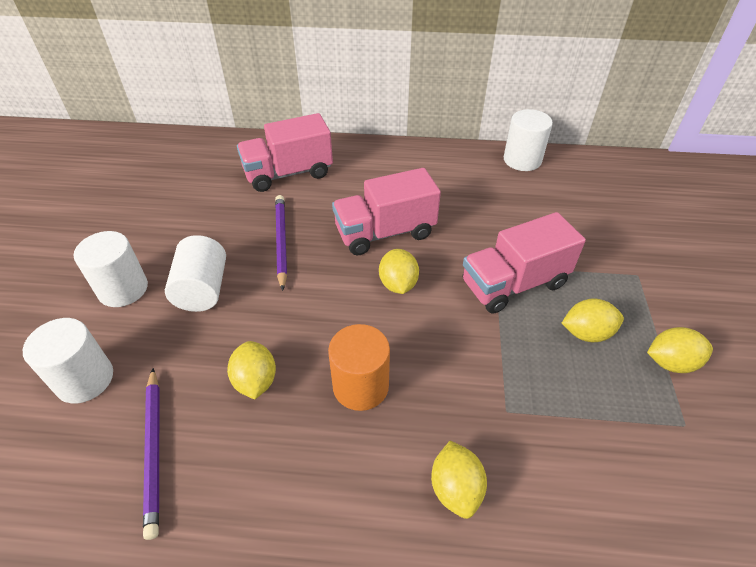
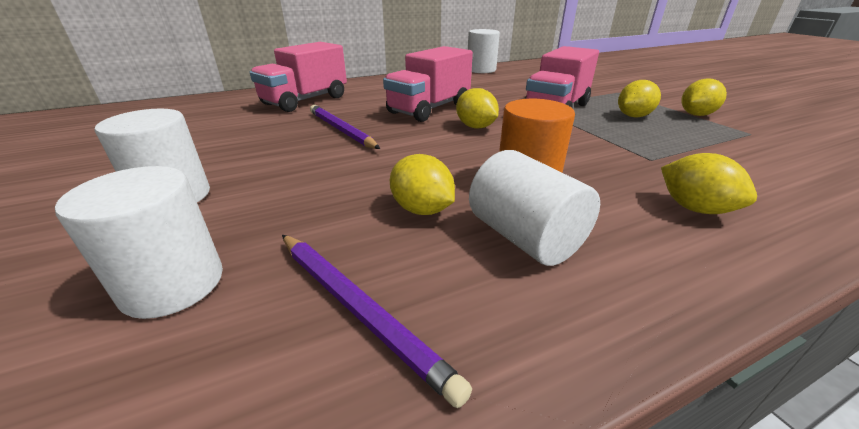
camera: 30 degrees left, 15 degrees down
white cylinder [165,235,226,312] -> white cylinder moved to [469,150,600,266]

